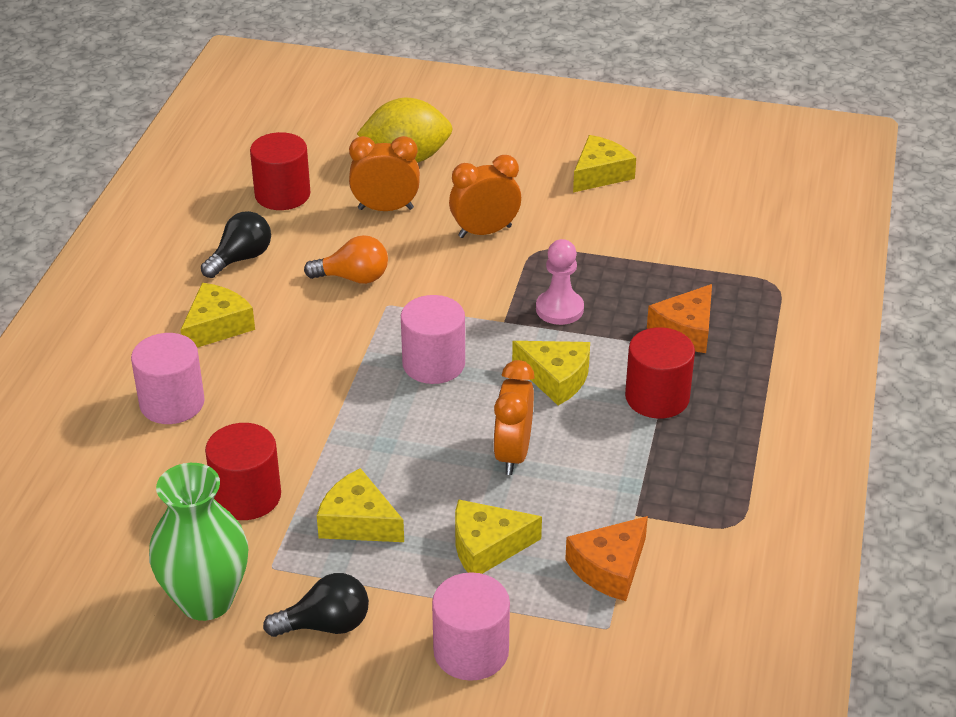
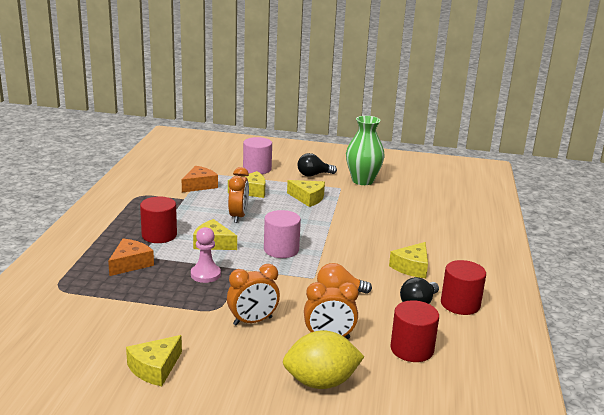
camera: 175 degrees right, 15 degrees down
pink cylinder [131,333,205,424] -> none
red cylinder [205,423,281,520] -> red cylinder moved to [441,260,486,315]

